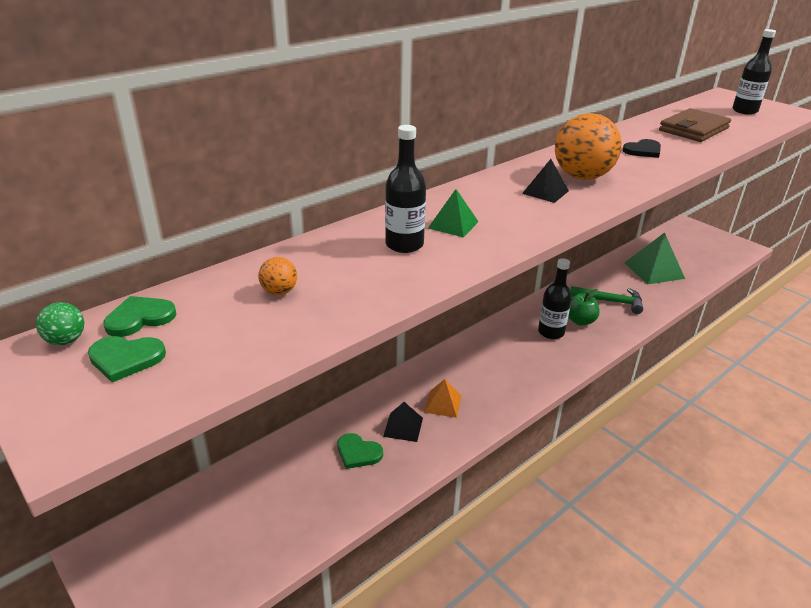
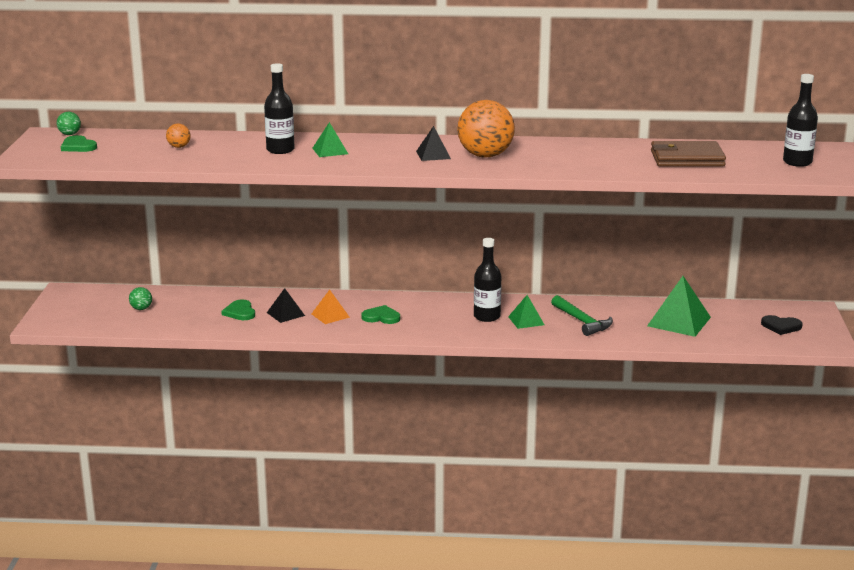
camera: 45 degrees right, 10 degrees down
green heart [103,296,176,337] -> green heart moved to [361,305,400,324]
green apple [568,289,600,325] -> green pyramid [508,295,545,329]
black heart [622,139,661,158] -> black heart moved to [761,315,803,335]
none -> green ball [129,287,152,310]

